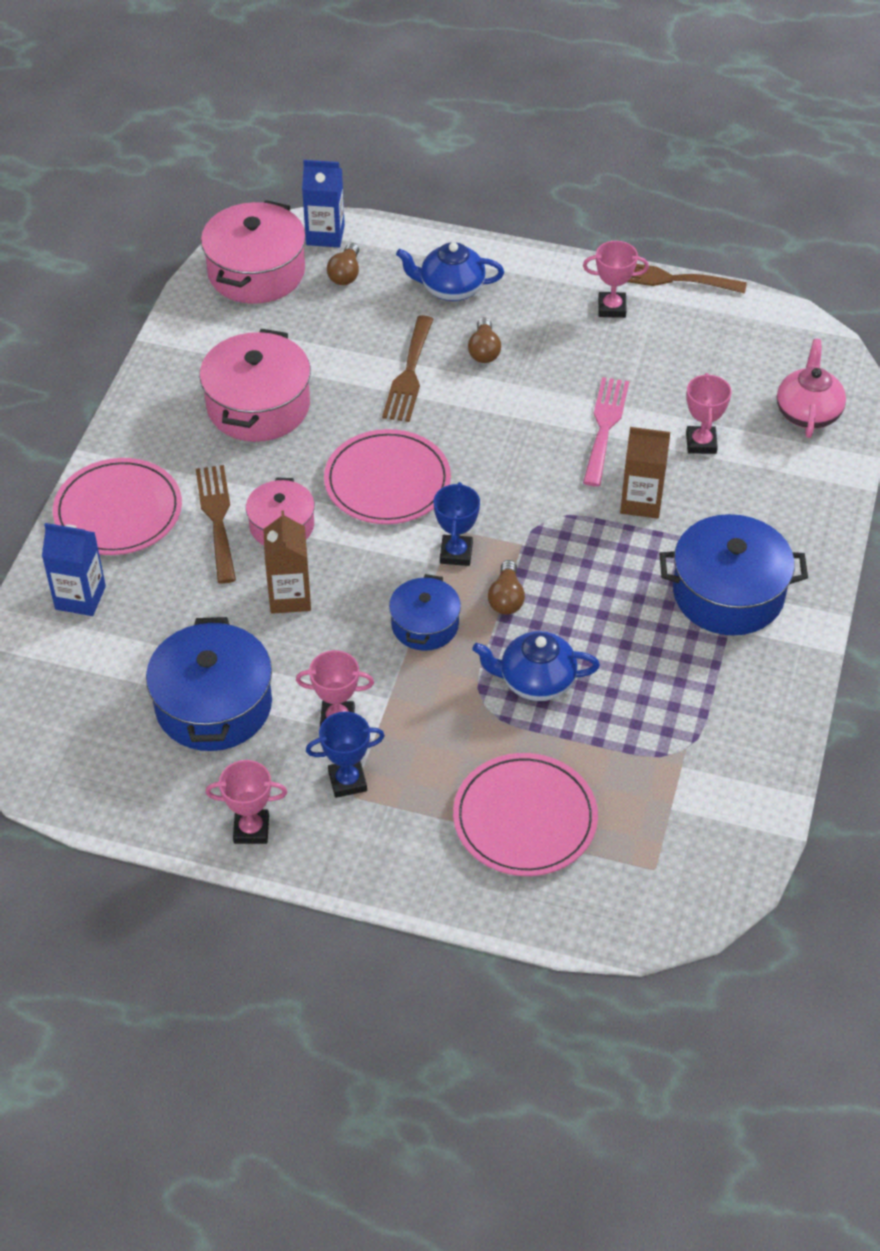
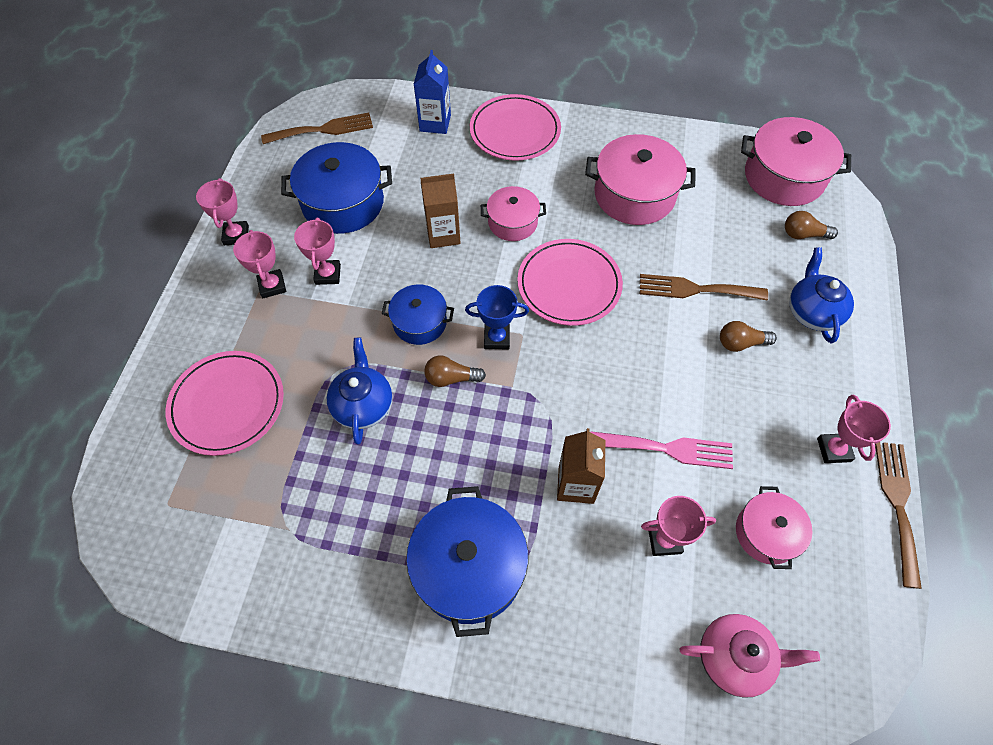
camera: 85 degrees right, 10 degrees up
brown fork [196,465,236,583] -> brown fork moved to [261,113,373,144]
blue carton [302,160,345,248] -> none
blue trophy [306,712,385,798] -> pink trophy [233,230,286,298]
none -> pink pot [736,486,813,569]

